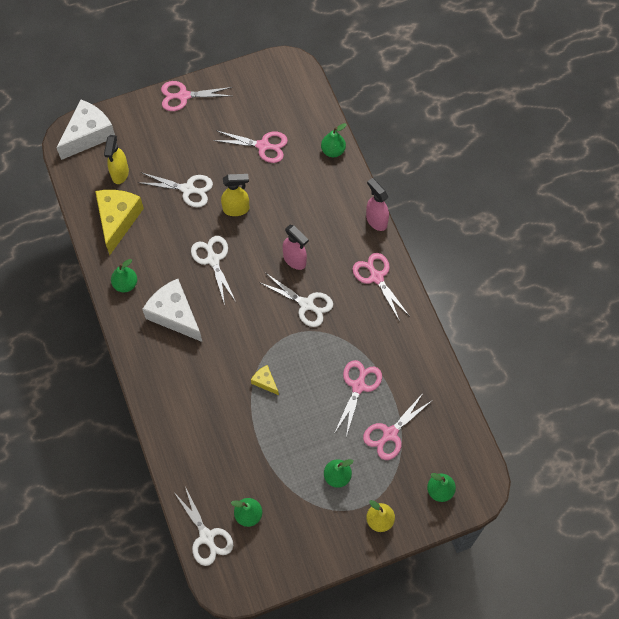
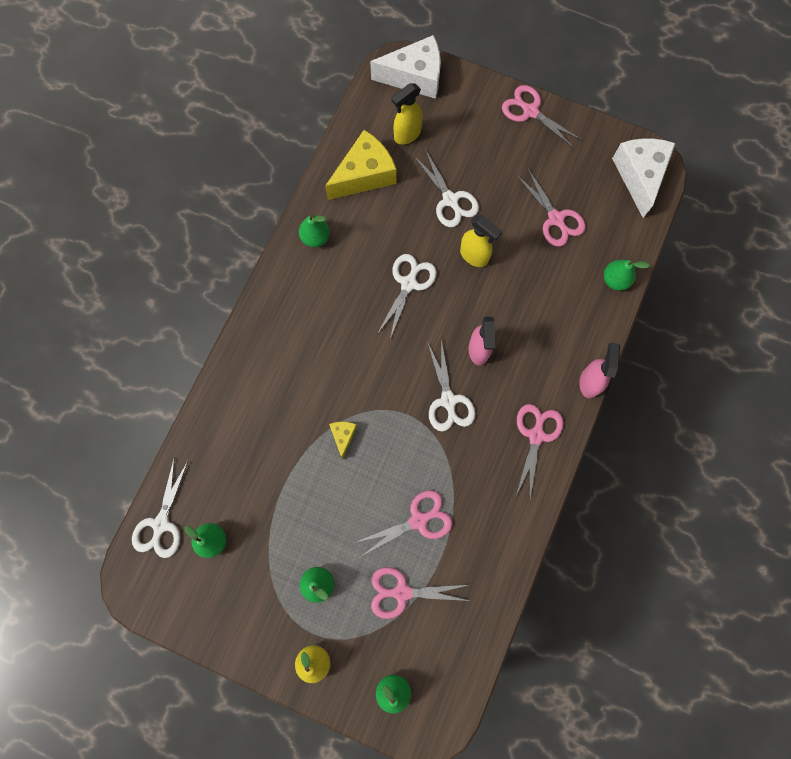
camera: 45 degrees right, 10 degrees up
white cheese [142,279,202,342] -> white cheese moved to [612,138,676,218]

